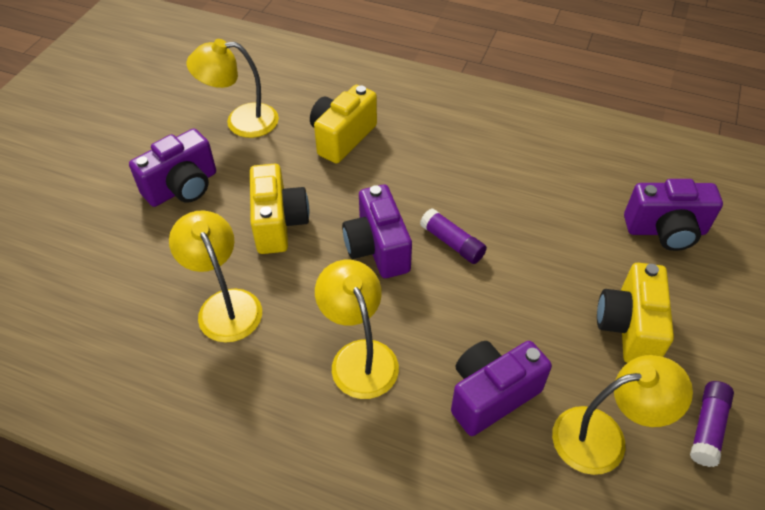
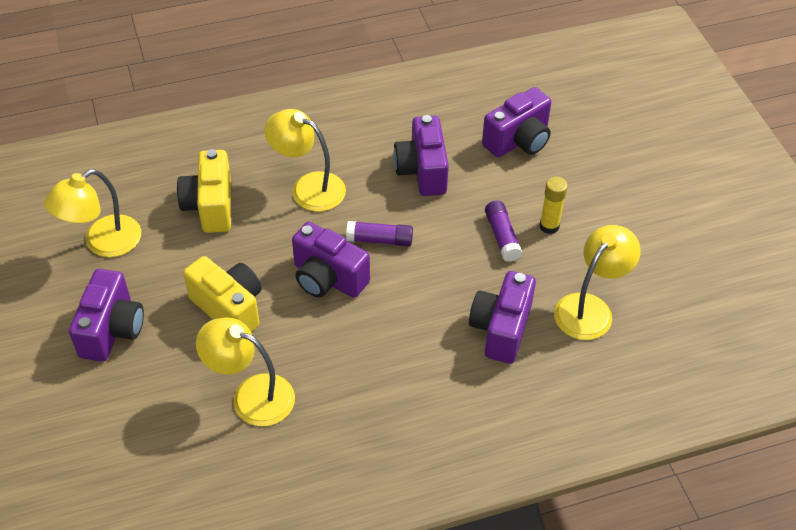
camera: 40 degrees left, 0 degrees up
yellow lamp [315,260,399,399] -> yellow lamp moved to [265,109,346,212]
yellow camera [597,263,674,363] -> yellow glue stick [540,177,568,234]
purple glue stick [690,381,734,467] -> purple glue stick moved to [485,200,522,262]
none -> purple camera [393,115,449,196]

